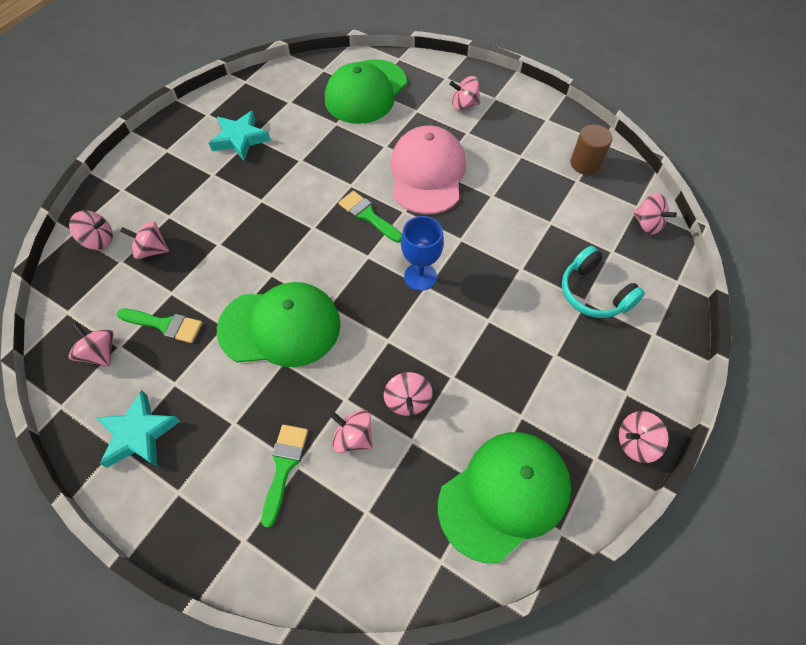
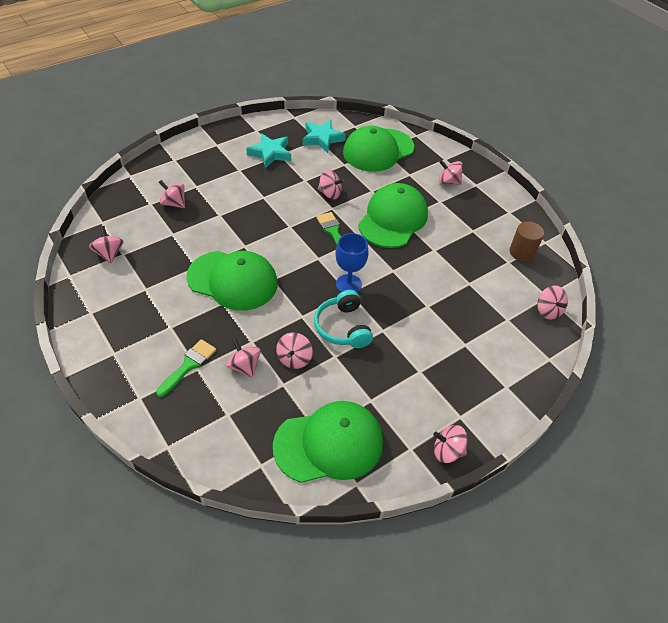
camera: 20 degrees right, 10 degrees down
pink spinning top [69,211,113,250] -> pink spinning top moved to [318,170,345,199]
turquoise star [96,390,180,468] -> turquoise star moved to [303,120,346,153]
green brush [116,309,202,343] -> none
pink cap [390,125,466,214] -> green cap [358,183,428,248]
turquoise headphones [562,246,645,318] -> turquoise headphones moved to [314,290,373,348]

